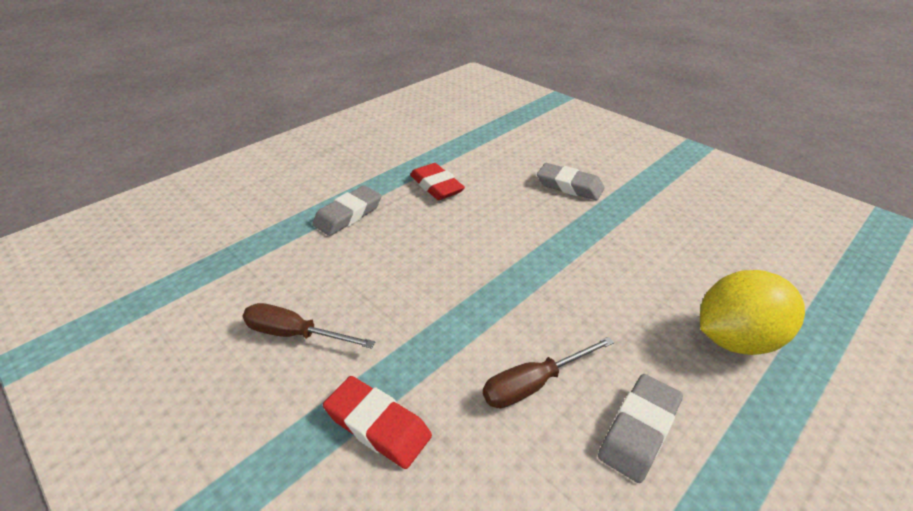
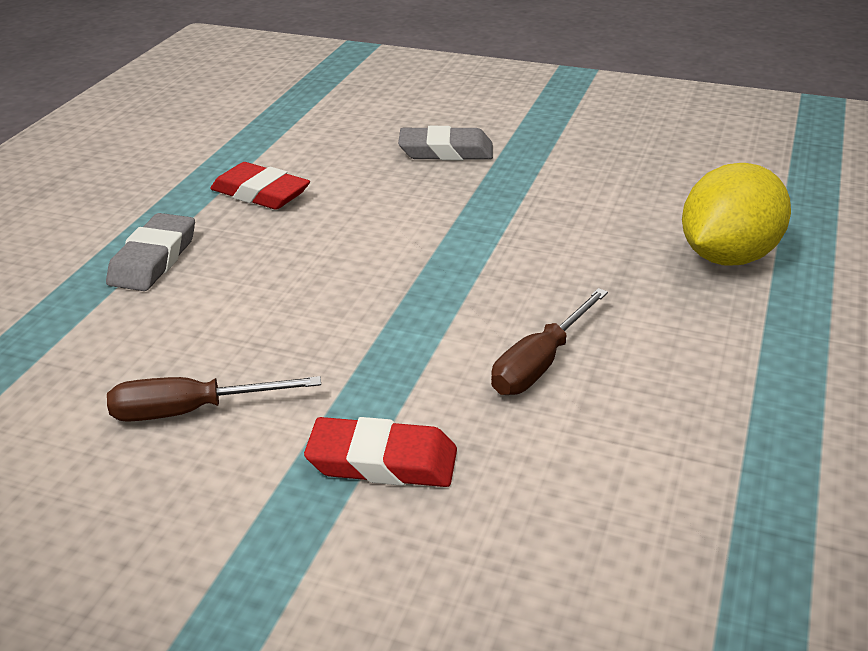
camera: 25 degrees left, 5 degrees down
grey eraser [598,374,683,483] -> none

